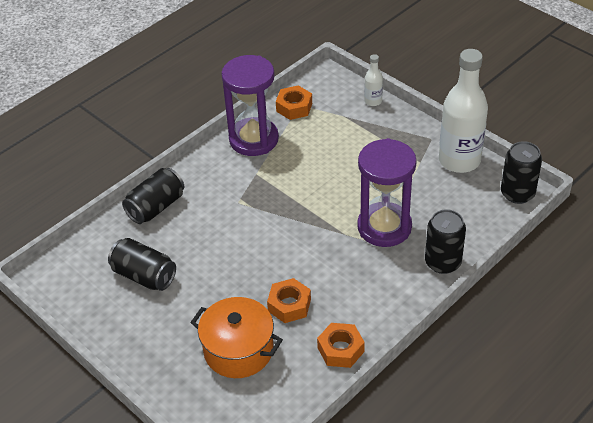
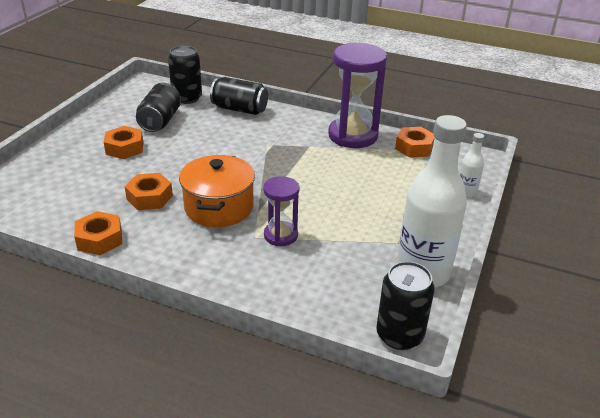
camera: 65 degrees right, 10 degrees down
orange pot [190,297,283,378] -> orange pot moved to [179,155,255,227]
purple hourglass [357,138,417,247] -> purple hourglass [263,176,300,246], size x0.55
black can [425,209,466,274] -> black can moved to [168,46,202,104]
none -> orange nut [104,126,143,159]

